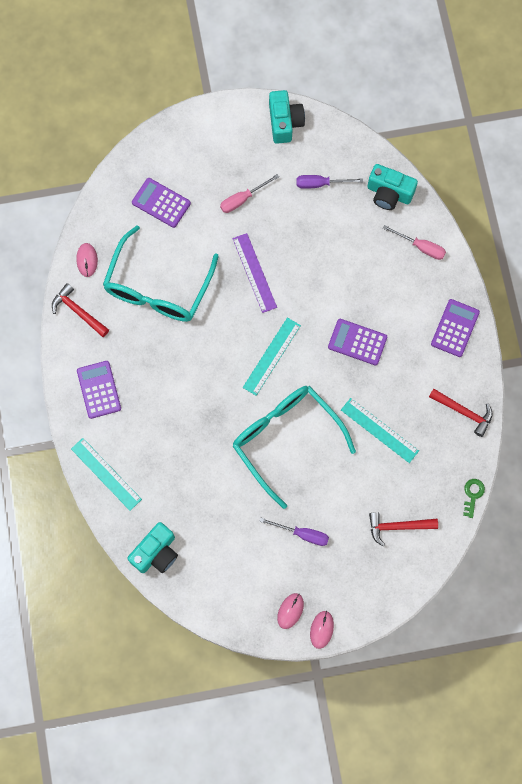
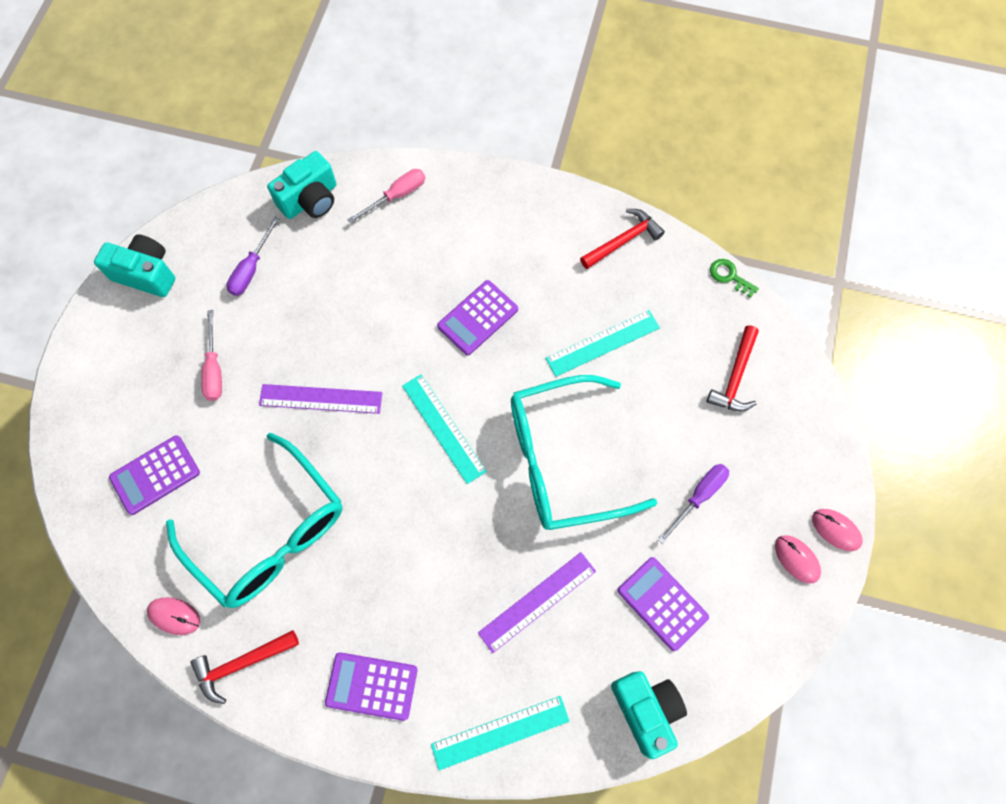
camera: 65 degrees left, 5 degrees down
purple calculator [431,299,480,357] -> purple calculator moved to [617,557,709,651]
none -> purple ruler [478,552,596,653]

